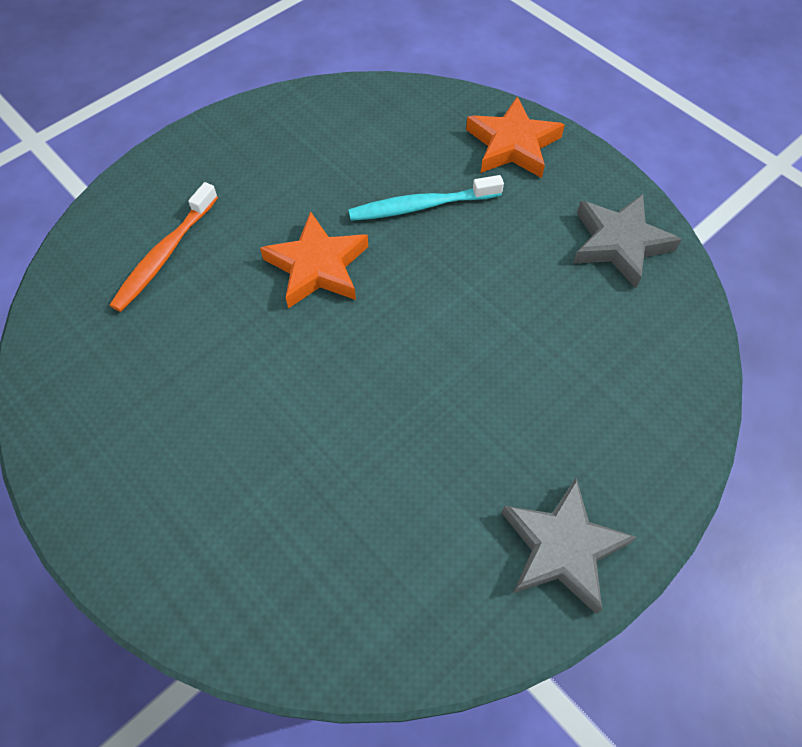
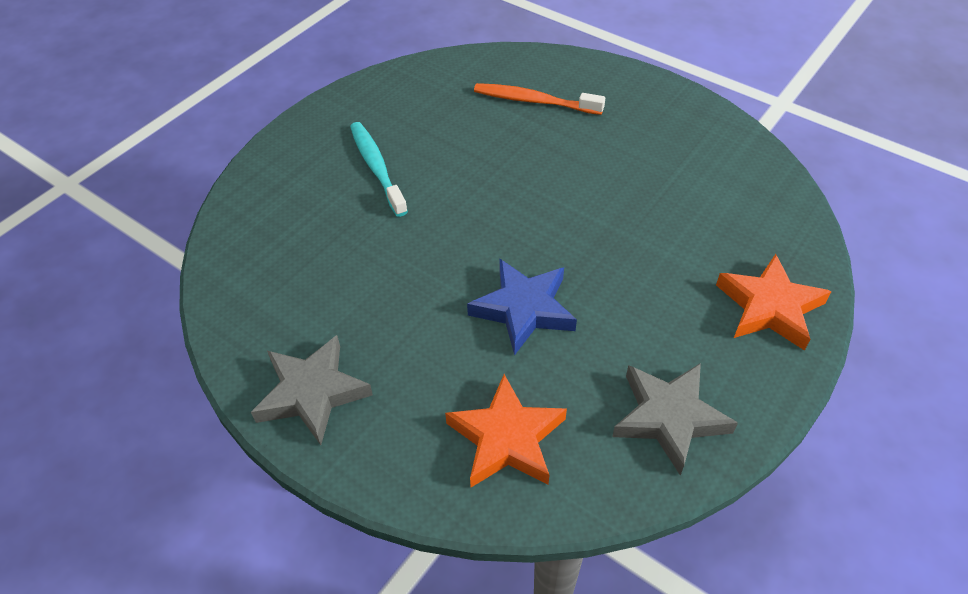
camera: 80 degrees right, 10 degrees down
orange star [260,211,368,308] -> orange star moved to [445,374,567,487]
turquoise toothbrush [348,175,504,221] -> turquoise toothbrush moved to [350,122,408,217]
none -> blue star [467,259,577,356]

